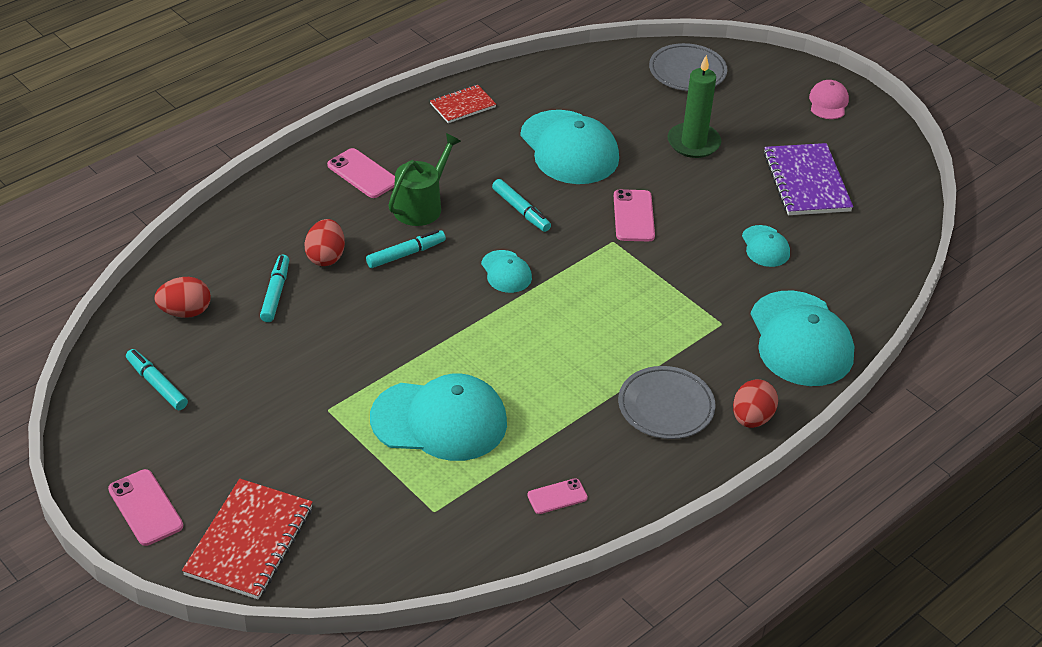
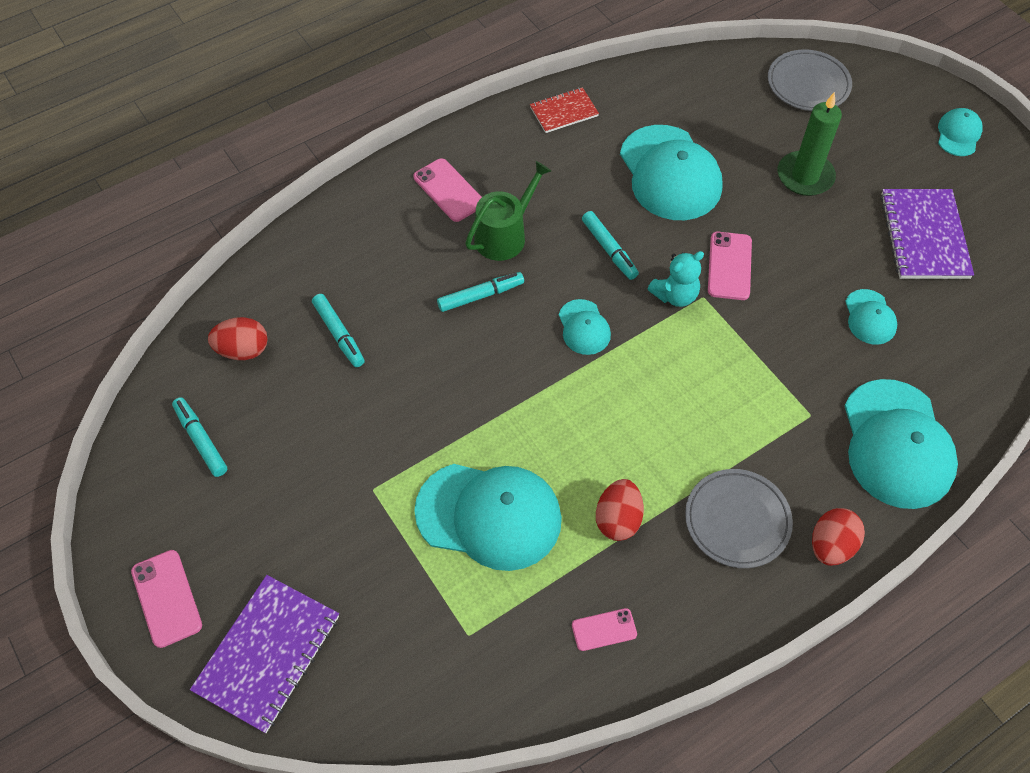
camera: 10 degrees right, 15 degrees up
red notebook [182,479,313,599] -> purple notebook [190,575,339,733]
turquoise marker [260,255,289,322] -> turquoise marker turned 135 degrees clockwise [312,294,365,367]
red egg [304,219,345,266] -> red egg moved to [596,479,644,541]
pink cap [809,80,849,119] -> turquoise cap [938,108,983,156]
none -> turquoise teddy bear [647,251,704,307]

